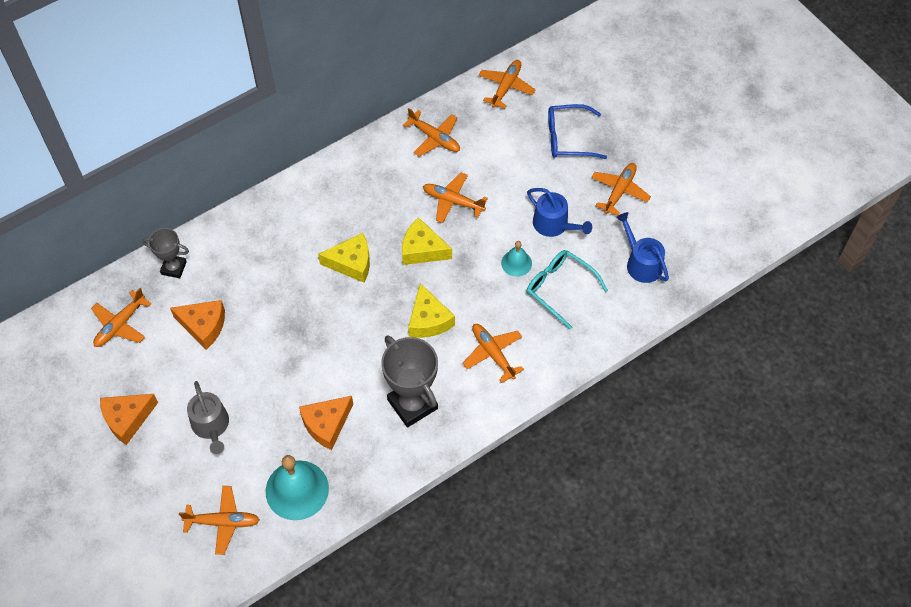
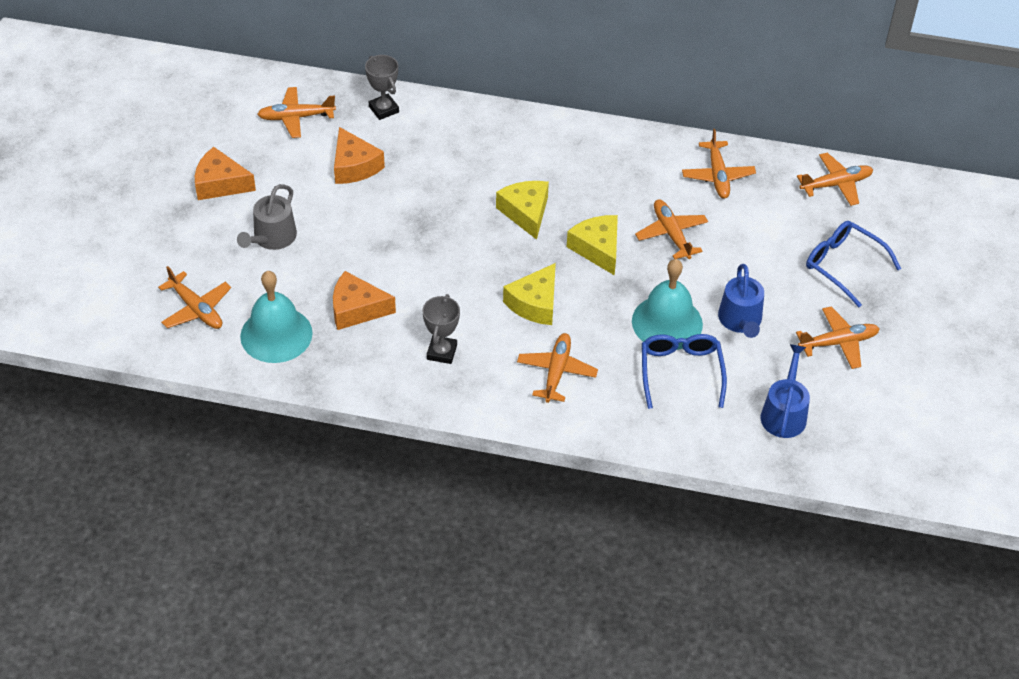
camera: 45 degrees right, 10 degrees down
yellow cheese [318,233,370,283] -> yellow cheese turned 150 degrees counterclockwise [496,181,549,240]
grey trophy [381,336,438,427] -> grey trophy [422,294,460,364], size x0.58
turquoise bell [501,241,532,277] -> turquoise bell [632,259,703,350], size x1.87
turquoise glasses [527,250,608,329] -> blue glasses [642,334,727,409]

